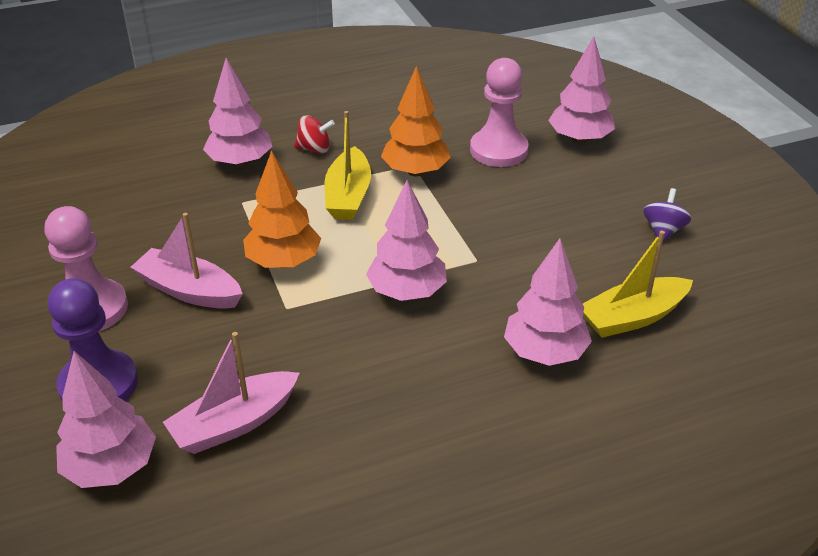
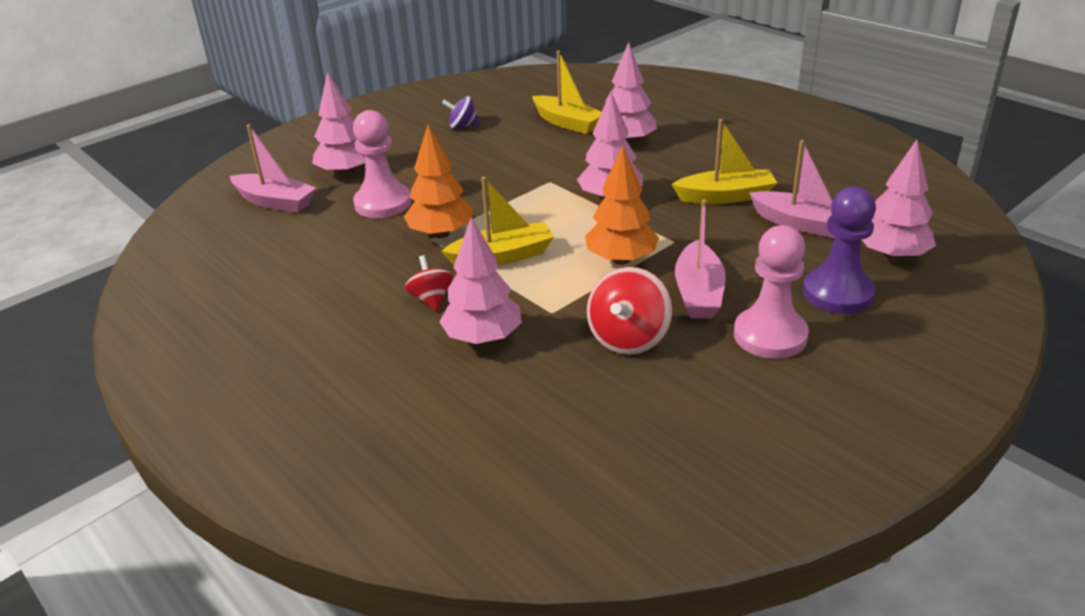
camera: 110 degrees left, 5 degrees down
none -> pink boat [230,124,316,213]
none -> red spinning top [587,267,673,355]
none -> yellow boat [672,119,777,204]

